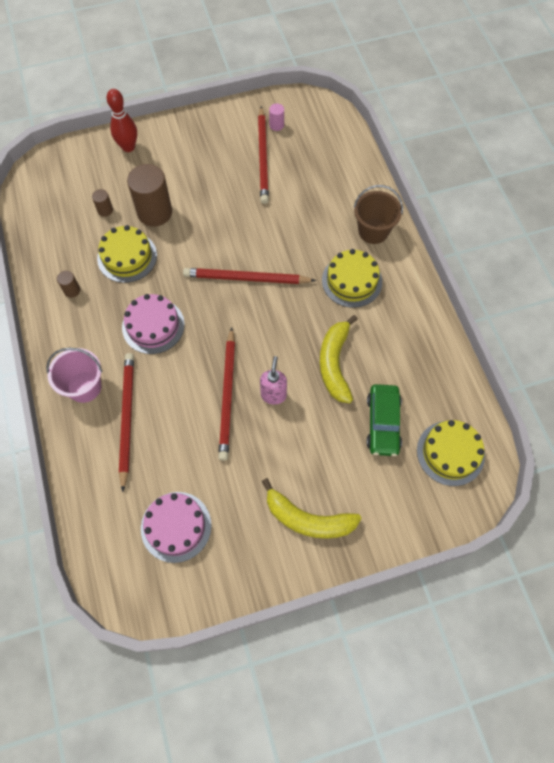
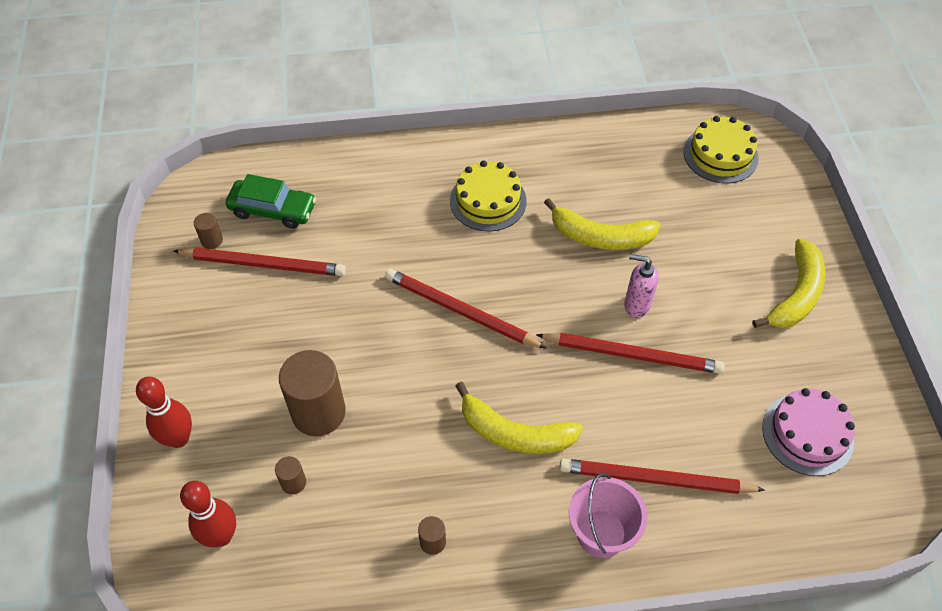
camera: 80 degrees left, 10 degrees down
yellow cake [97,225,157,283] -> none
pink cake [122,294,185,354] -> yellow banana [456,382,583,454]
red pencil [183,268,316,284] -> red pencil turned 105 degrees clockwise [385,269,547,349]
pink cylinder [269,103,284,131] -> brown cylinder [194,213,223,249]
brown bucket [353,185,403,244] -> none
green car [366,384,402,456] -> green car moved to [226,174,316,229]
none -> red bowling pin [180,481,236,547]

